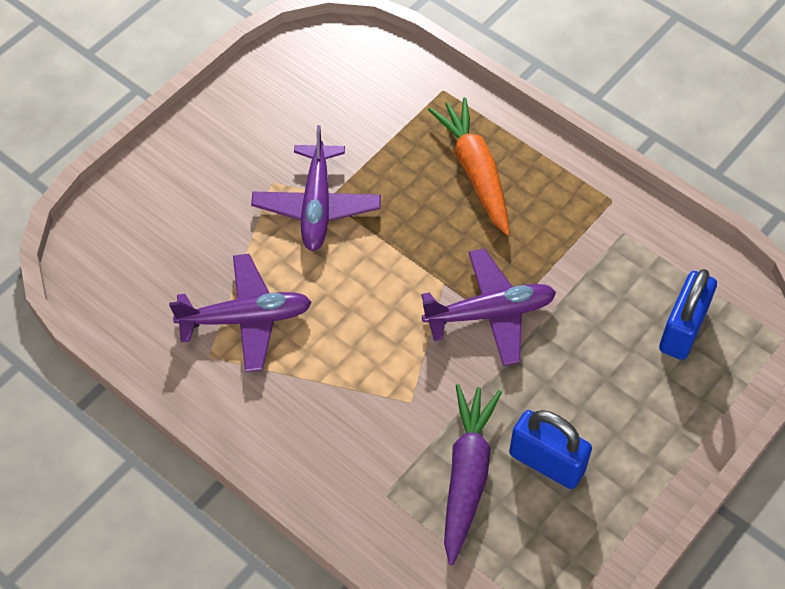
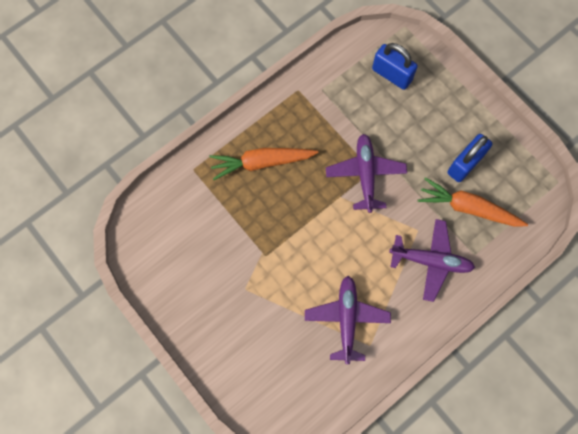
camera: 80 degrees left, 15 degrees up
purple plane [251,125,381,251] -> purple plane moved to [389,219,475,302]
purple carrot [444,384,502,565] -> orange carrot [418,177,528,227]

